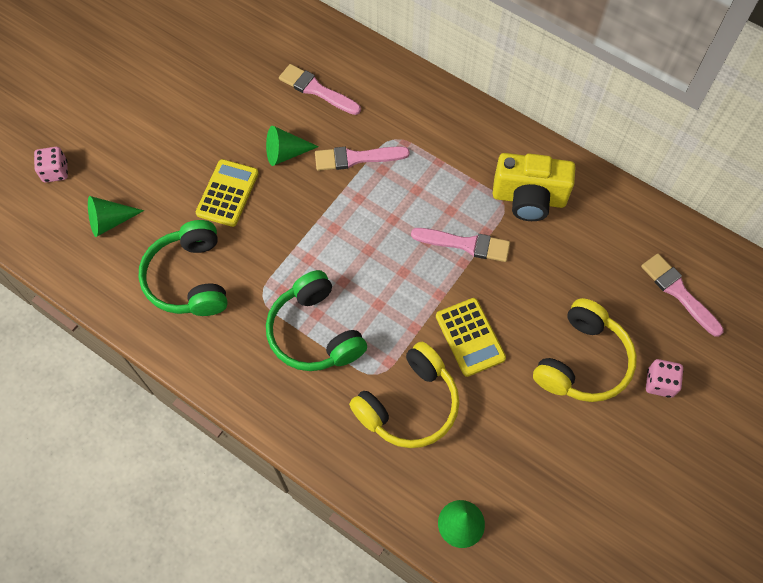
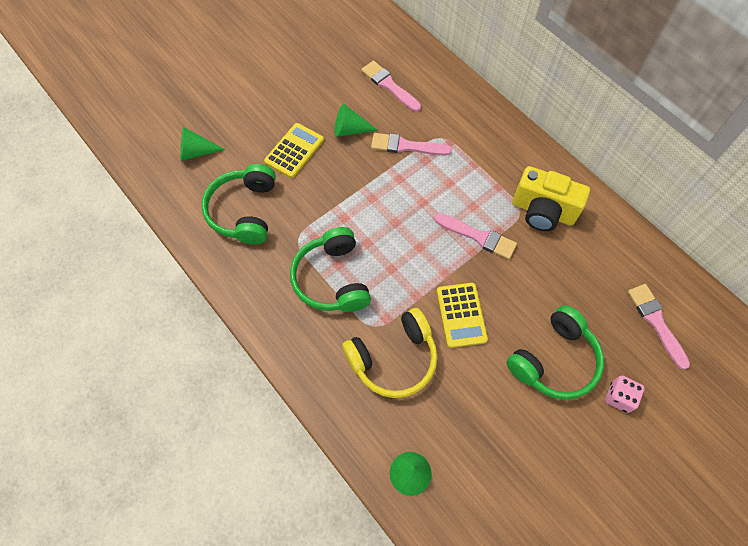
camera: 15 degrees right, 0 degrees up
pink dice [34,147,68,183] -> none
yellow headphones [533,298,637,402] -> green headphones [506,305,604,400]

